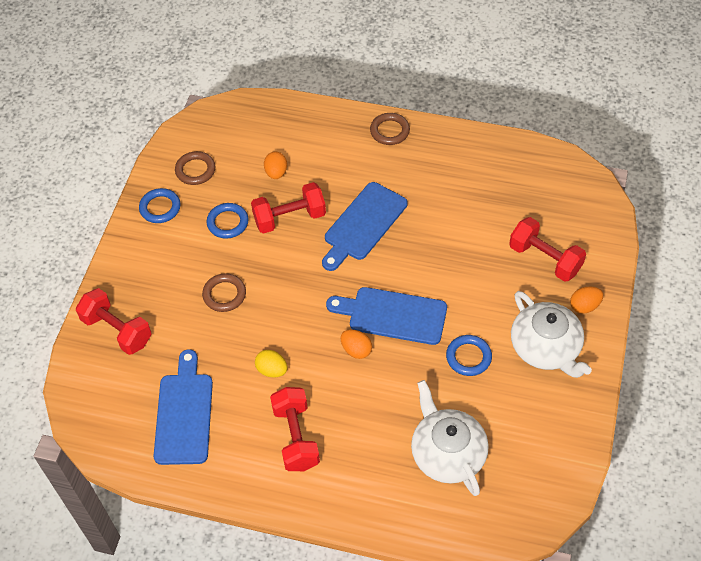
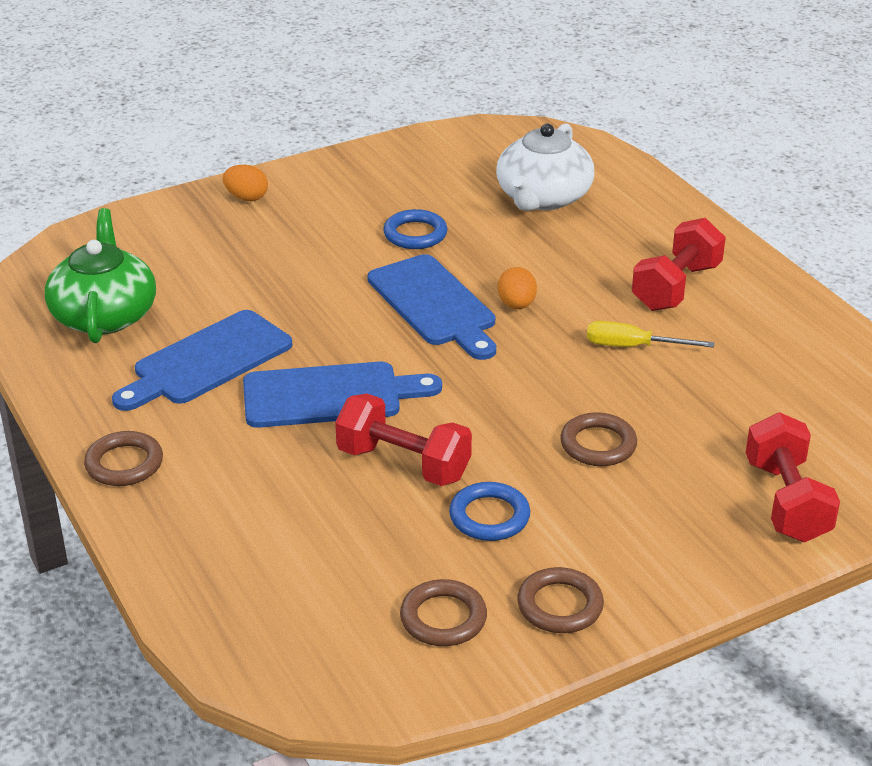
camera: 135 degrees left, 20 degrees down
blue ring [139,188,181,223] -> brown ring [517,567,604,633]
blue cutting board [154,349,213,465] -> blue cutting board moved to [112,310,292,411]
yellow egg [255,350,287,377] -> yellow screwdriver [587,321,714,348]
orange egg [264,152,287,179] -> none
red dumbbell [509,217,586,282] -> none
white teapot [511,291,592,378] -> none
none -> green teapot [45,208,156,343]

